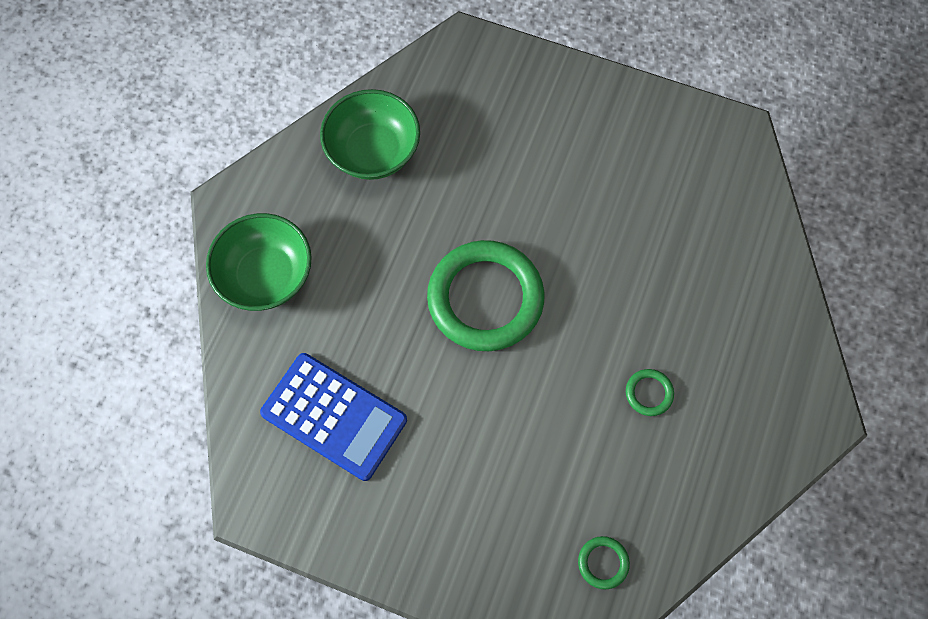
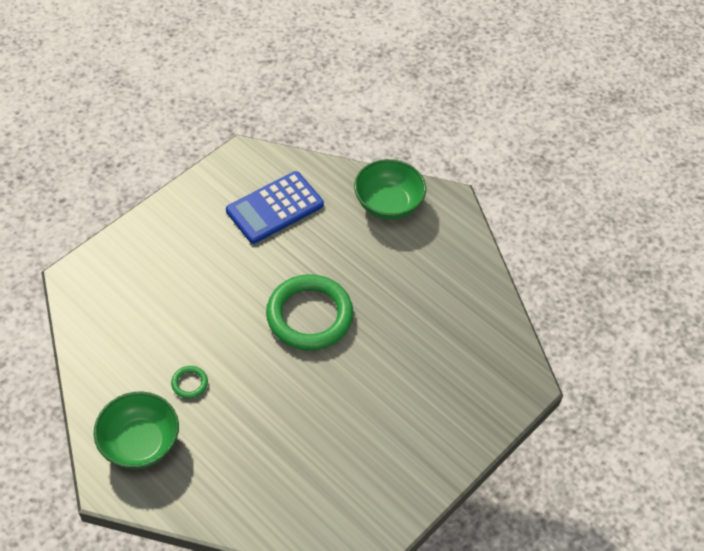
camera: 110 degrees right, 15 degrees down
green bowl [320,89,420,180] -> green bowl moved to [94,391,179,469]
green ring [578,536,630,589] -> none

